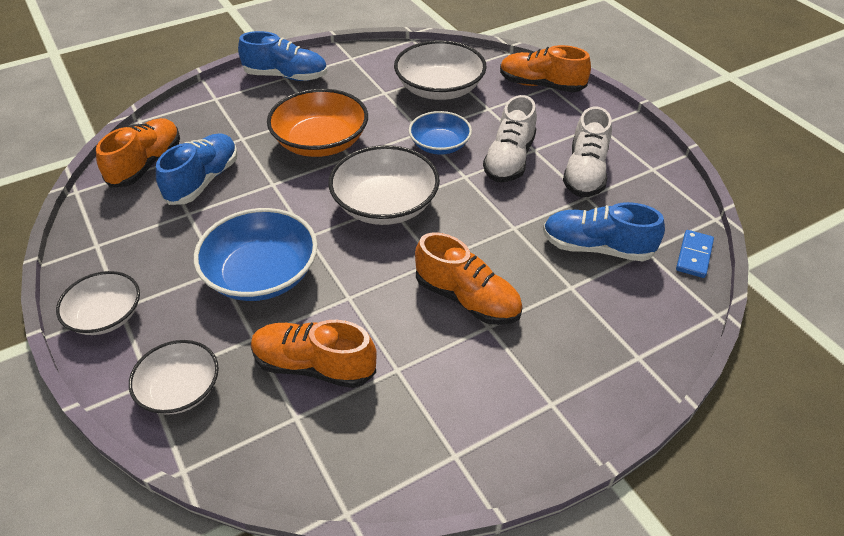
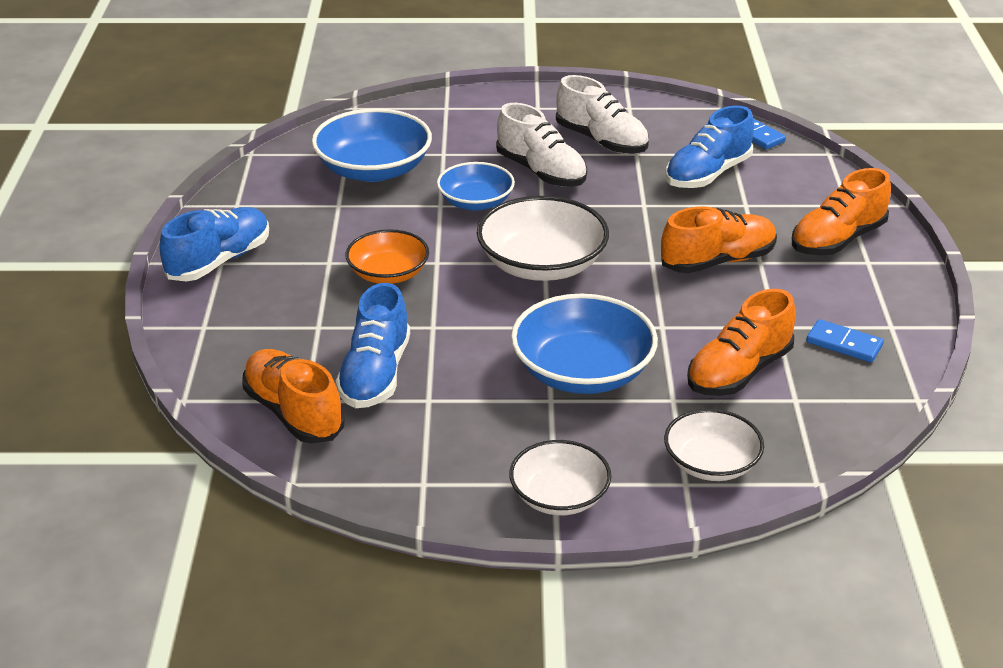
camera: 60 degrees left, 10 degrees down
blue shoe [156,133,238,205] -> blue shoe turned 135 degrees counterclockwise [336,283,410,408]
orange bowl [267,89,368,157] -> orange bowl [345,229,429,284], size x0.63
white bowl [394,40,487,100] -> blue bowl [312,108,432,182]
orange shoe [500,45,591,92] -> orange shoe moved to [792,168,891,255]
none -> blue domino [806,319,884,362]

